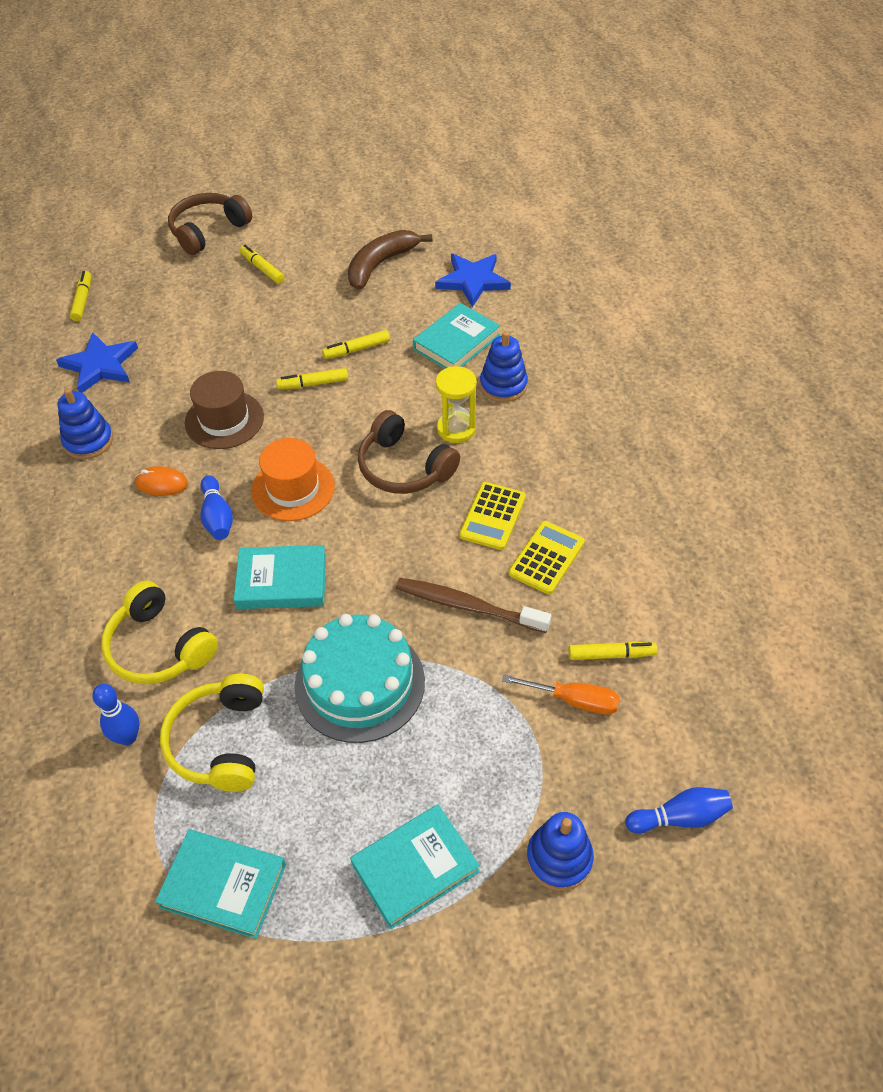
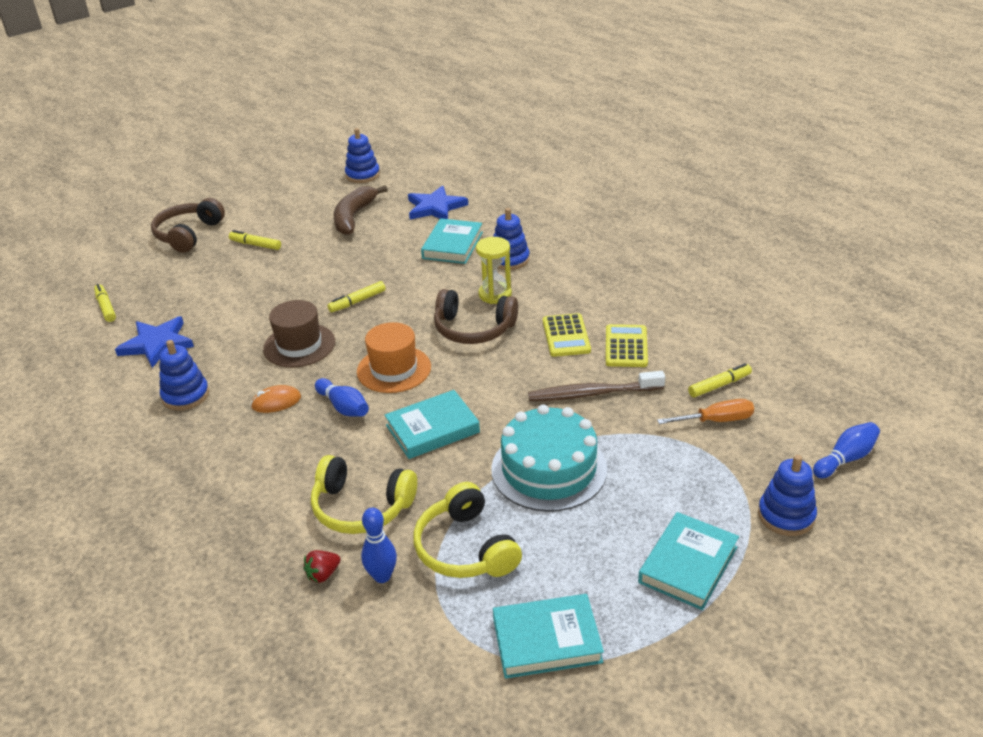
camera: 25 degrees left, 15 degrees down
yellow marker [322,330,390,359] -> none
none -> red strawberry [303,550,341,583]
none -> blue stacking toy [345,128,380,183]

